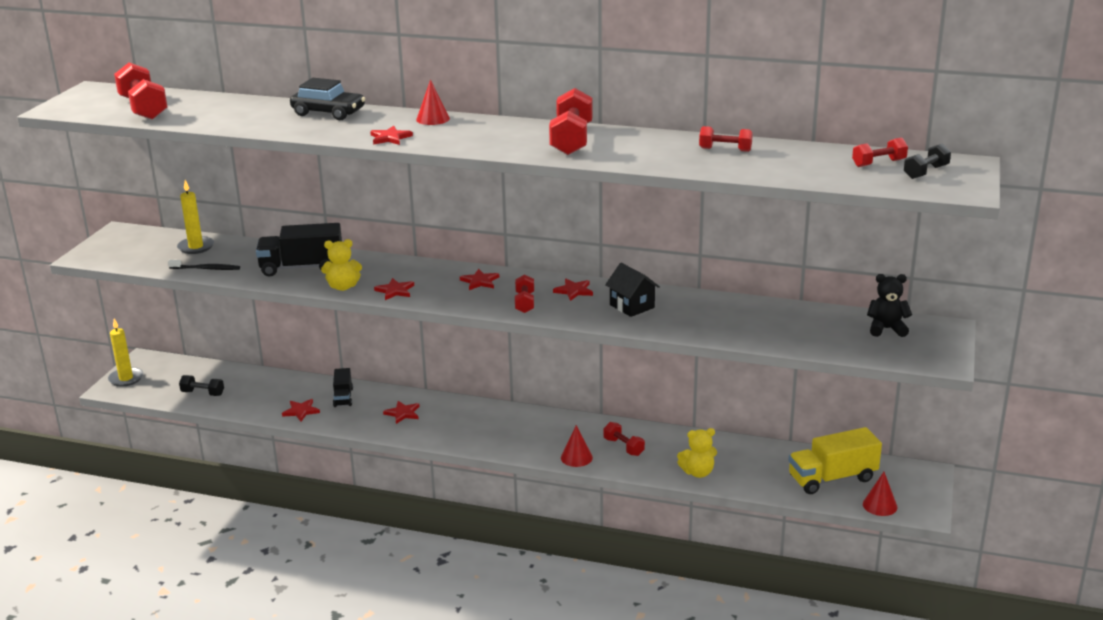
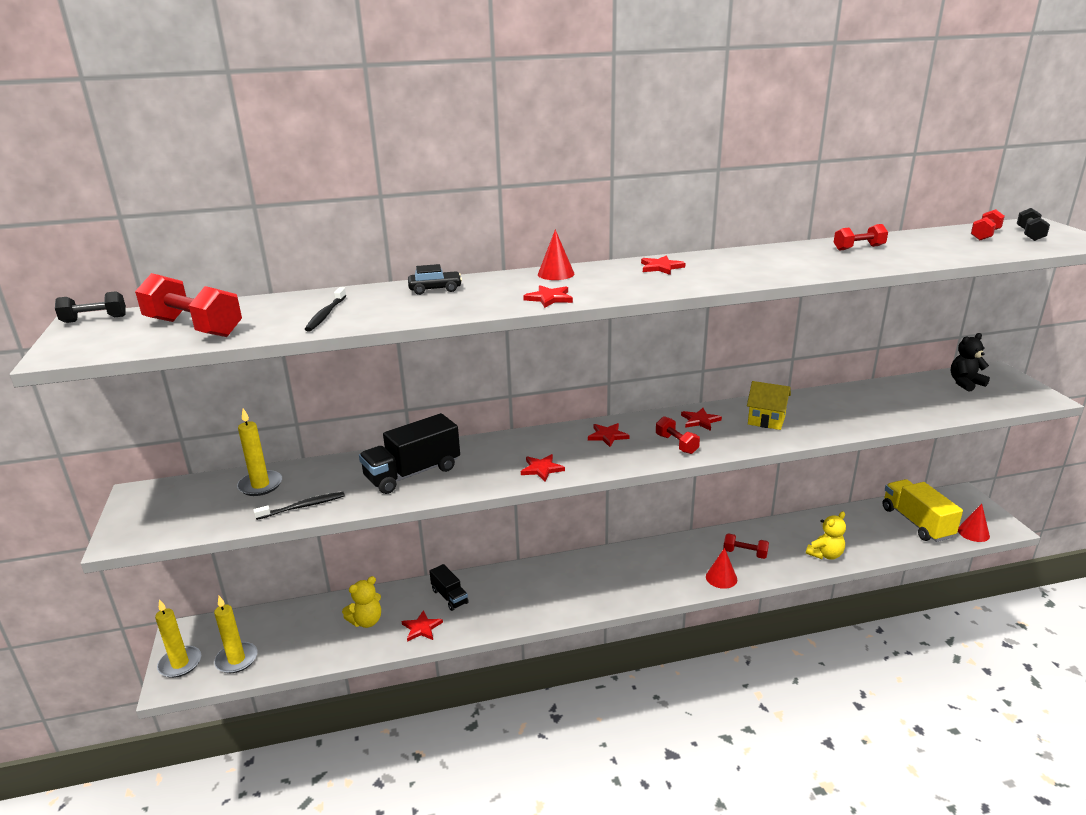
camera: 30 degrees left, 0 degrees up
black dumbbell [179,375,224,396] -> black dumbbell moved to [55,291,126,323]
black car [290,78,365,120] -> black car [408,264,462,295], size x0.63
yellow teddy bear [321,239,362,291] -> yellow teddy bear moved to [342,576,381,628]
red star [383,401,420,424] -> red star moved to [641,255,686,275]
red dumbbell [549,88,593,155] -> none
black house [605,263,660,317] -> yellow house [747,381,791,430]
yellow truck [788,427,882,494] -> yellow truck turned 120 degrees clockwise [883,479,963,542]
none -> yellow candle [214,596,257,673]
none -> black toothbrush [305,287,346,331]

